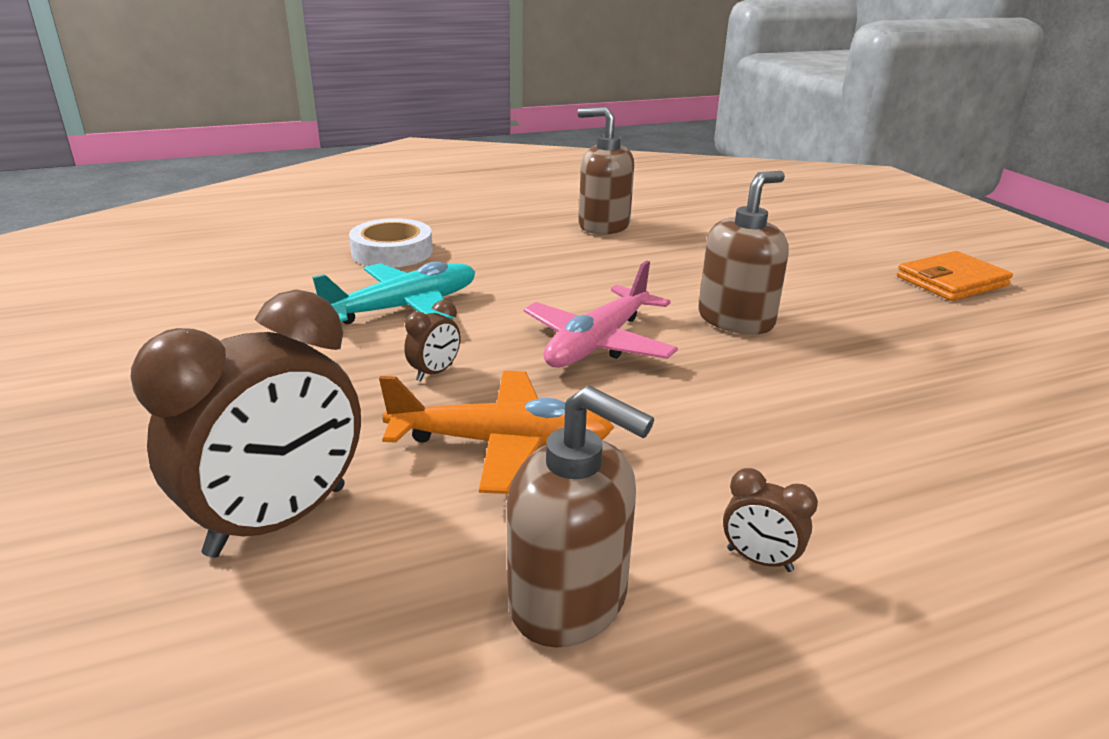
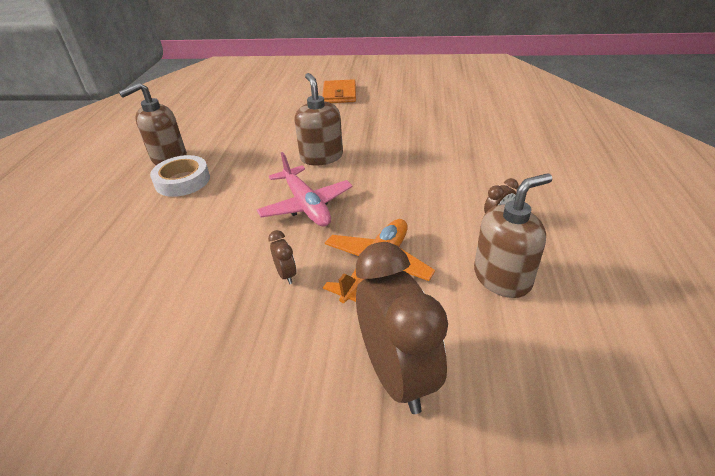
camera: 60 degrees left, 10 degrees up
turquoise plane [312,262,475,324] -> none
white tape [349,218,433,268] -> white tape moved to [150,155,210,197]

